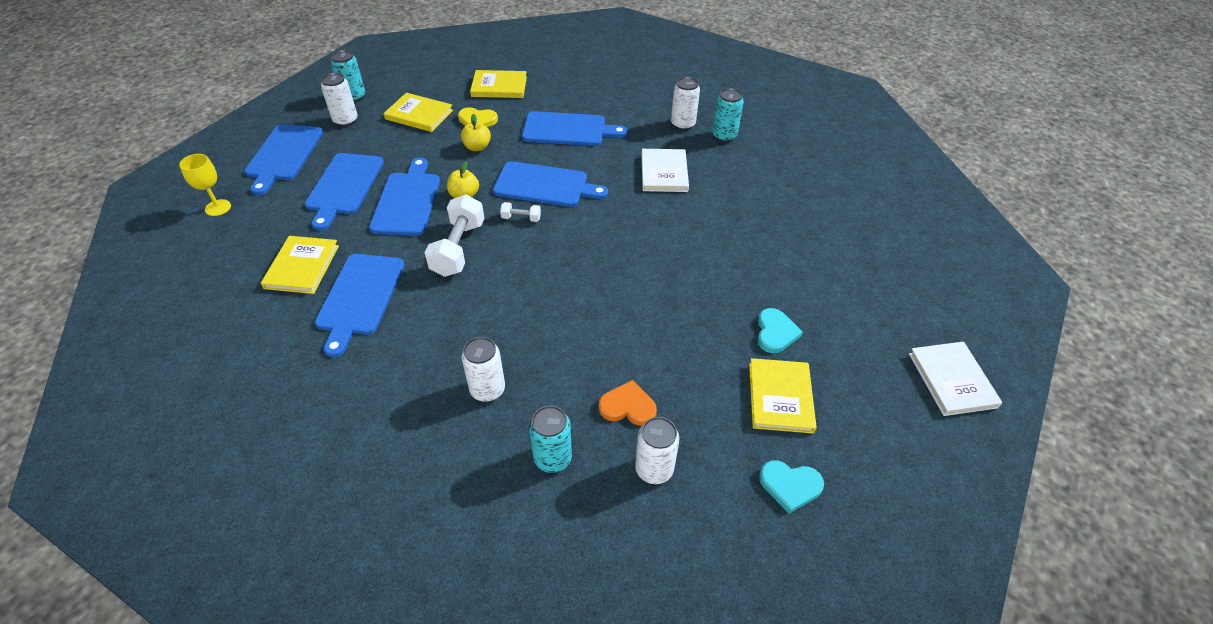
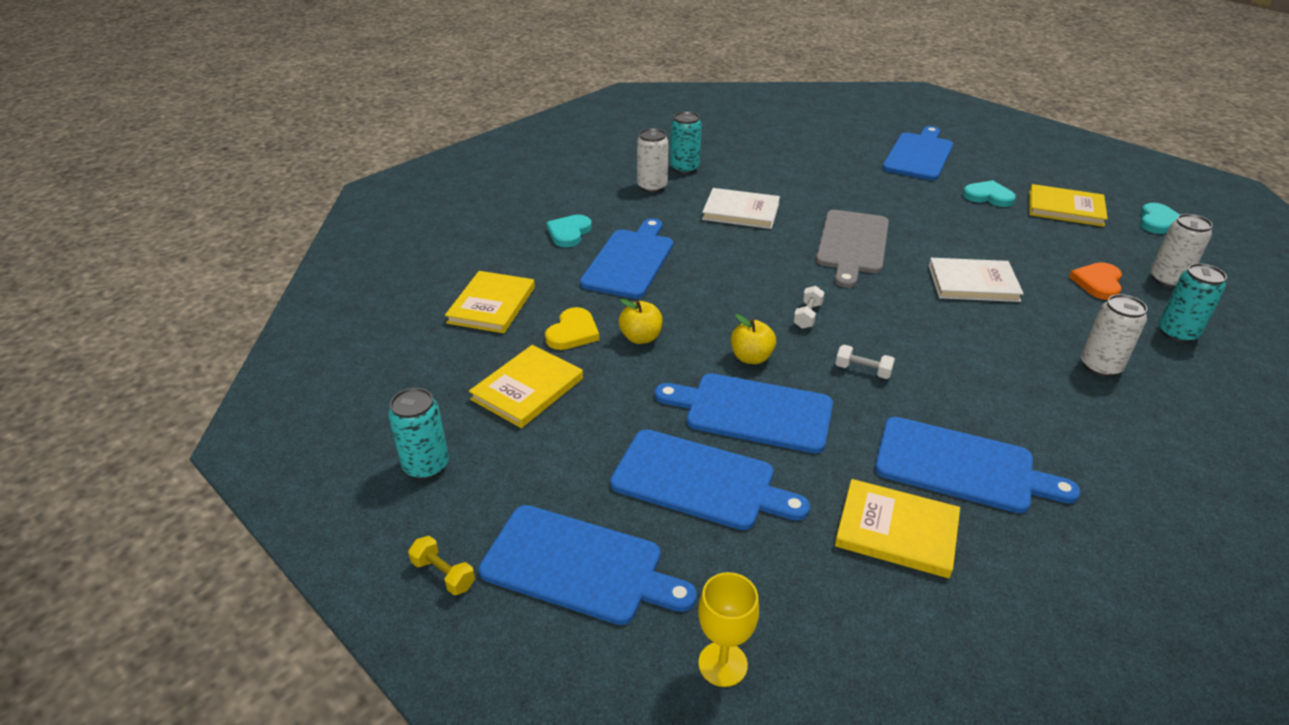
camera: 75 degrees left, 10 degrees down
white can [321,72,358,126] -> none
white dumbbell [425,194,485,277] -> white dumbbell [835,345,895,379], size x0.47
blue cutting board [493,161,608,207] -> blue cutting board moved to [882,126,953,180]
white book [909,342,1002,416] -> white book moved to [929,258,1024,302]
none -> yellow dumbbell [408,536,475,595]
none -> turquoise heart [546,215,592,247]
none -> grey cutting board [816,210,889,288]

